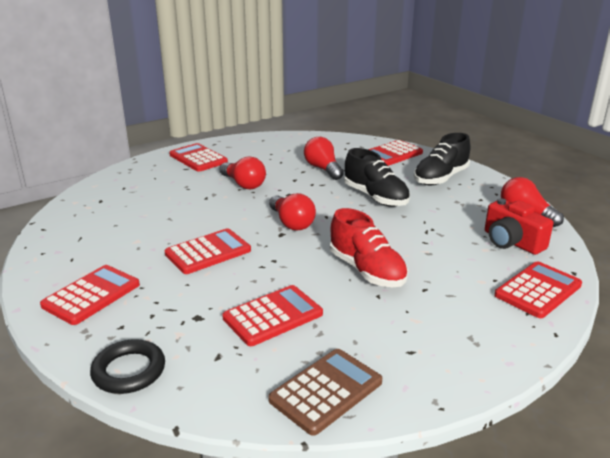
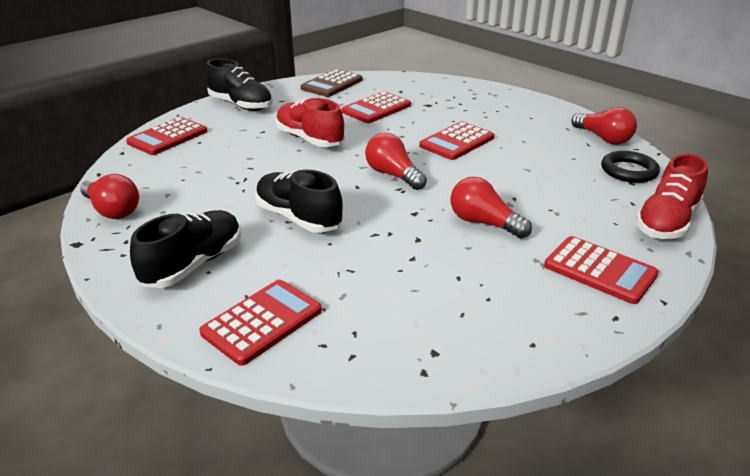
camera: 170 degrees right, 5 degrees up
red calculator [40,265,140,325] -> none
black ring [90,339,165,394] -> black ring moved to [601,151,660,183]
red light bulb [304,137,344,180] -> red light bulb moved to [571,107,637,145]
red camera [485,198,554,255] -> none
none -> black shoe [205,59,273,111]
none -> red shoe [635,154,708,239]

